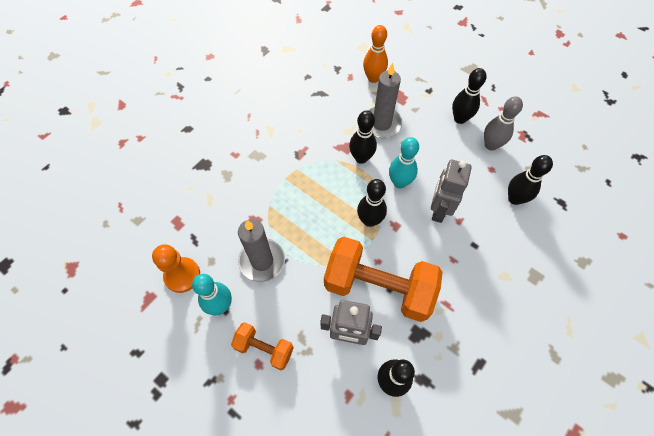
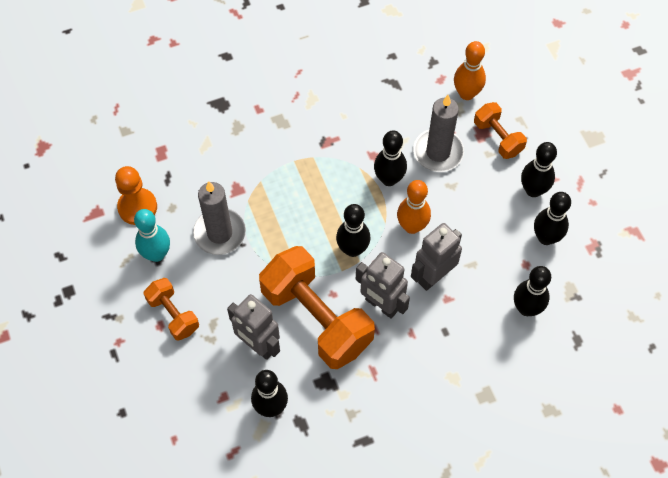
camera: 30 degrees right, 0 degrees up
turquoise bowling pin [389,137,419,188] -> orange bowling pin [397,180,431,234]
grey bowling pin [484,97,523,150] -> black bowling pin [534,192,571,245]
none -> grey robot [356,252,410,319]
none -> orange dumbbell [474,102,527,159]

